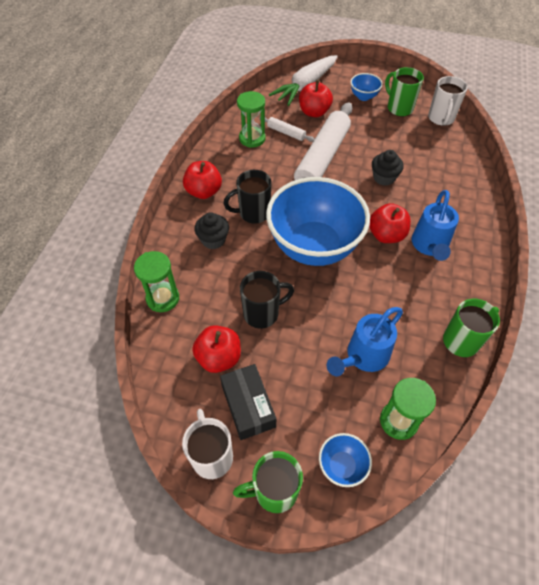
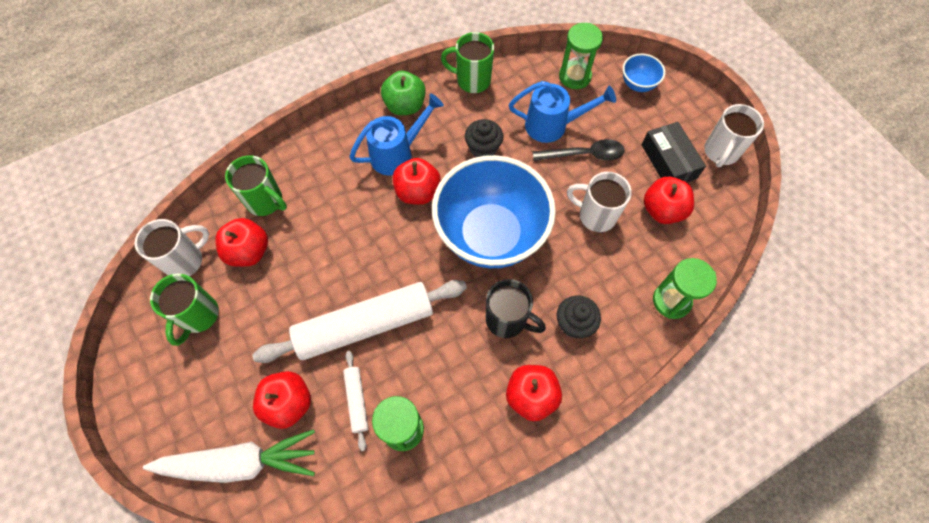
camera: 135 degrees left, 10 degrees up
black box [220,364,276,440] -> black box turned 45 degrees counterclockwise [641,122,706,182]
green mug [233,451,303,513] -> green mug moved to [225,155,287,216]
black mug [240,271,294,329] -> white mug [567,172,632,232]
blue bowl [350,73,383,101] -> none
black cupcake [372,150,404,186] -> black cupcake moved to [465,119,503,157]
none -> red apple [216,218,268,267]
none -> green apple [381,71,426,115]
none -> black spoon [533,139,625,161]

